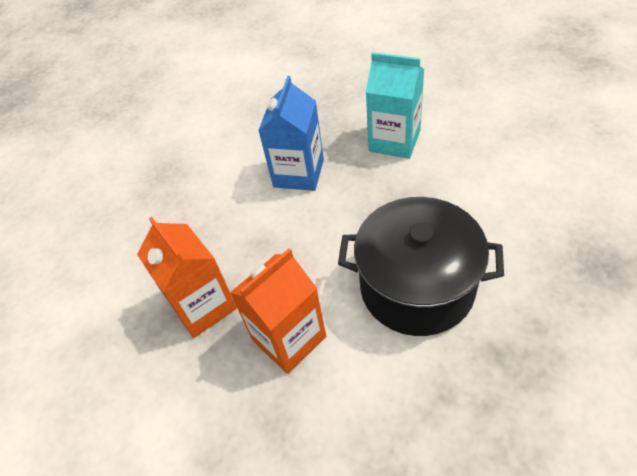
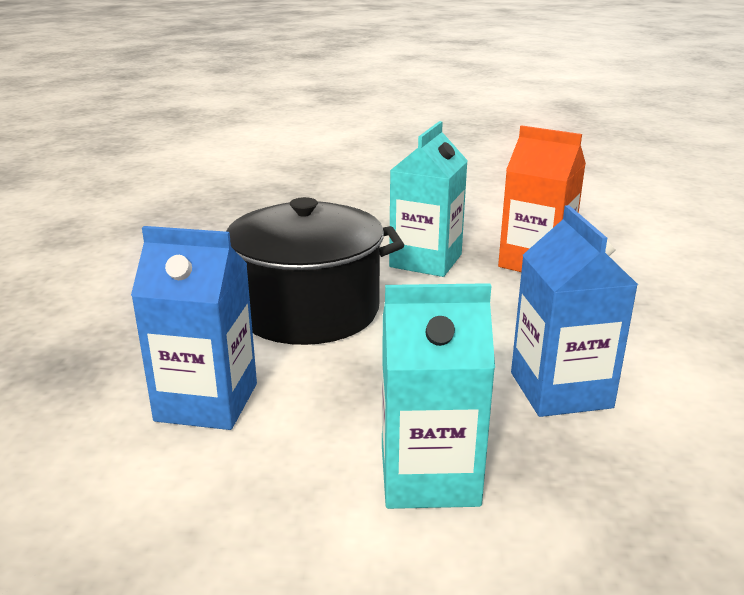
camera: 150 degrees right, 25 degrees down
orange carton [230,248,326,374] -> turquoise carton [389,121,468,277]
none -> blue carton [131,226,257,430]

